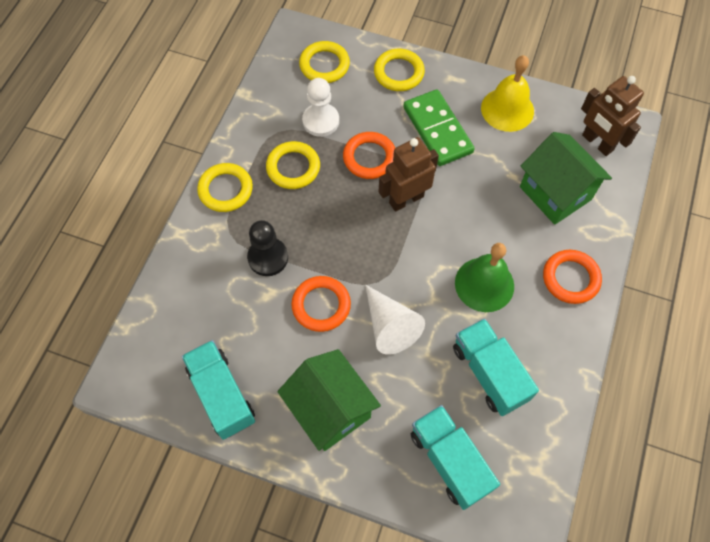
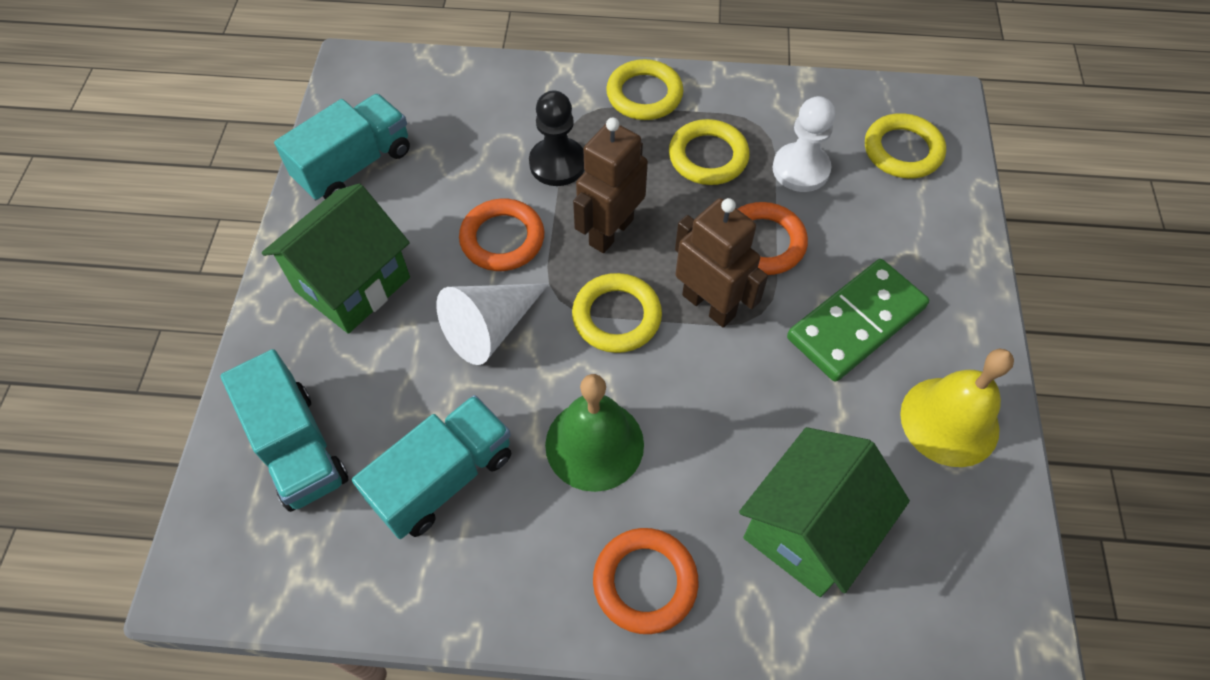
camera: 75 degrees right, 5 degrees down
yellow ring [374,49,425,91] -> yellow ring moved to [572,273,662,353]
turquoise truck [411,405,500,510] -> turquoise truck turned 105 degrees clockwise [220,349,348,512]
brown robot [581,76,644,156] -> brown robot moved to [573,118,648,253]

